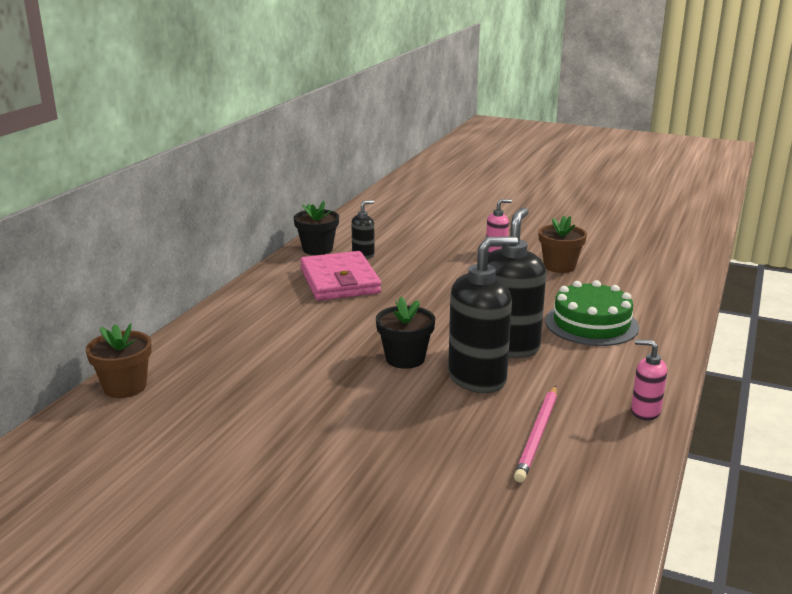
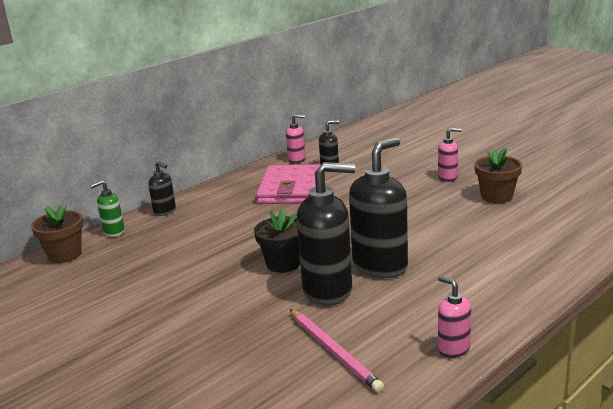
camera: 25 degrees right, 0 degrees up
black flower pot [294,201,339,255] -> pink soap dispenser [286,114,305,163]
pink pencil [514,386,557,482] -> pink pencil turned 75 degrees counterclockwise [290,309,384,392]
green cake [545,280,639,346] -> none
none -> green soap dispenser [90,180,125,237]
none -> black soap dispenser [148,161,176,216]

